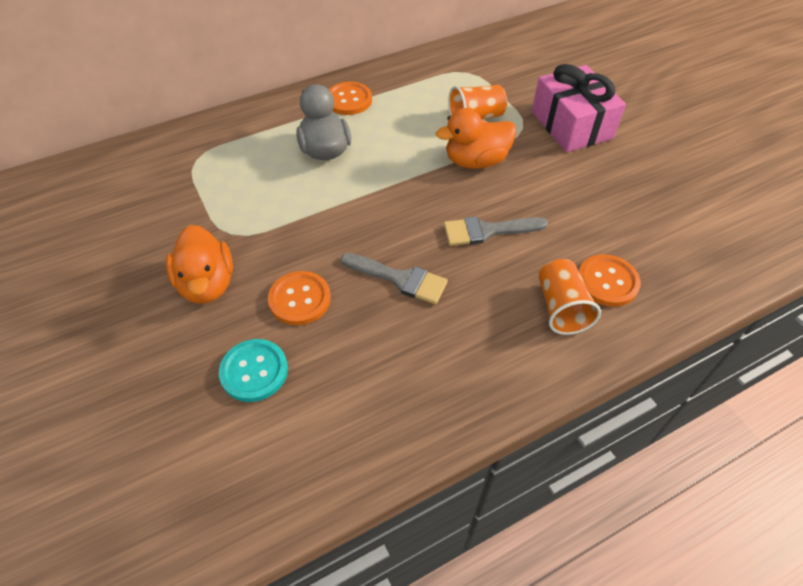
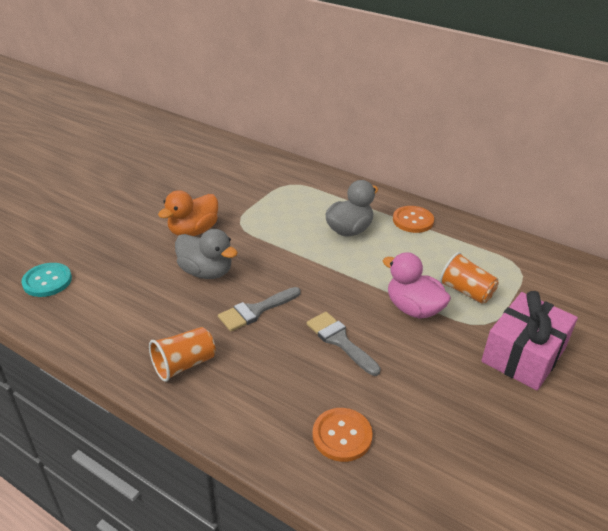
camera: 60 degrees right, 15 degrees down
turquoise button [219,339,288,402] -> turquoise button moved to [21,263,72,297]
orange button [268,271,331,325] -> grey duck [175,229,238,279]
grey brush [341,253,448,304] -> grey brush turned 60 degrees clockwise [218,287,301,332]
orange duck [436,108,516,169] -> pink duck [383,252,451,319]
orange cup [538,259,601,335] -> orange cup moved to [149,327,215,382]

